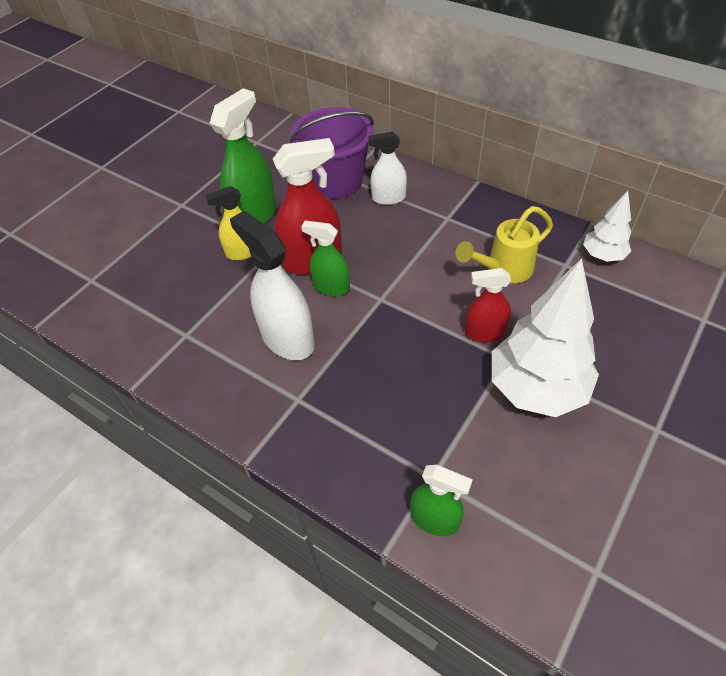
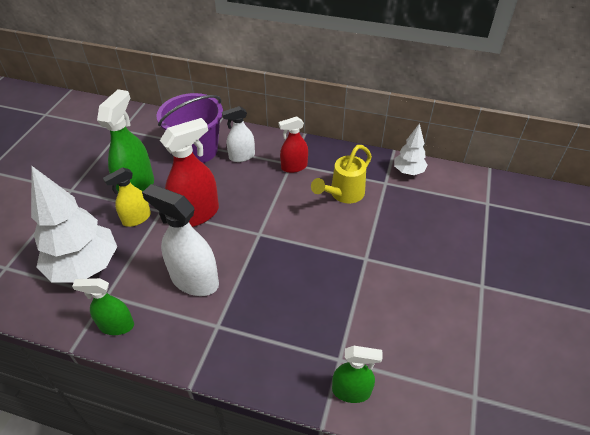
camera: 20 degrees left, 5 degrees down
green spray bottle [301,221,350,296] -> green spray bottle moved to [72,278,134,335]
red spray bottle [465,268,511,343] -> red spray bottle moved to [278,116,308,173]
white tree [492,258,599,417] -> white tree moved to [31,165,117,283]

